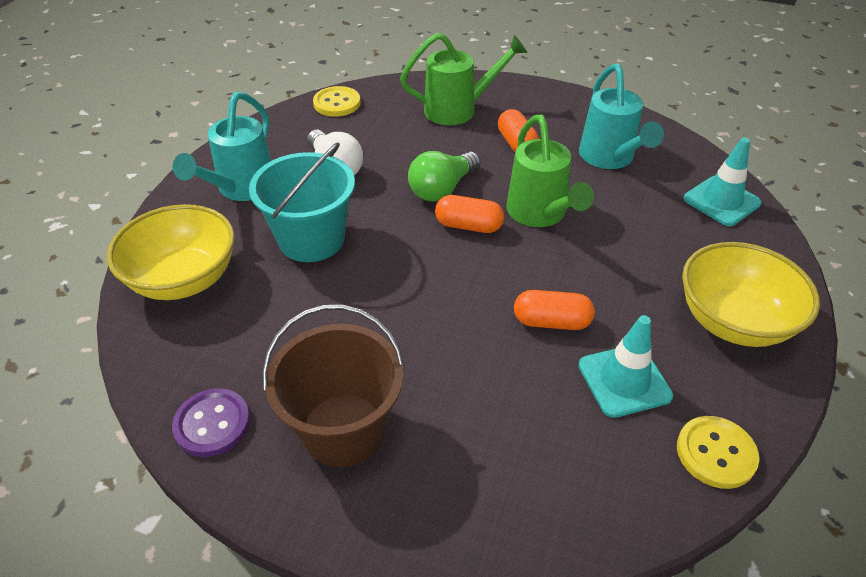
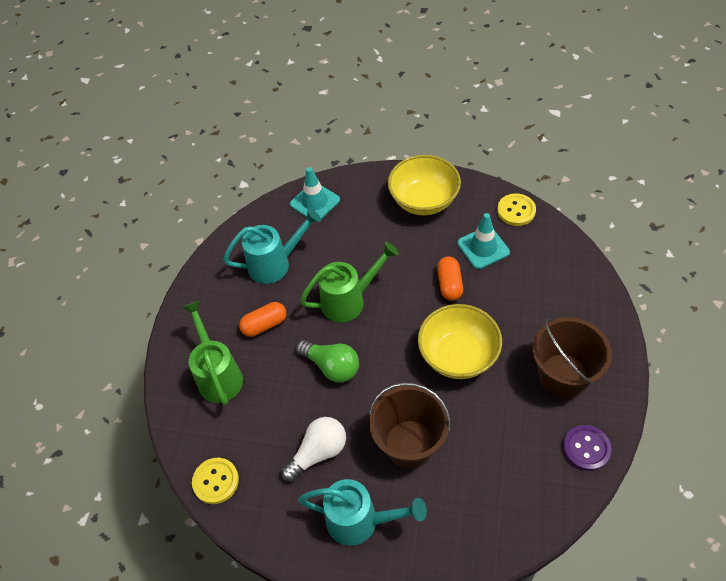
camera: 95 degrees left, 10 degrees up
yellow bowl [107,204,235,300] -> yellow bowl moved to [418,304,502,379]
turquoise bucket [249,143,355,262] -> brown bucket [369,382,451,468]
orange capsule [435,195,504,233] -> none

